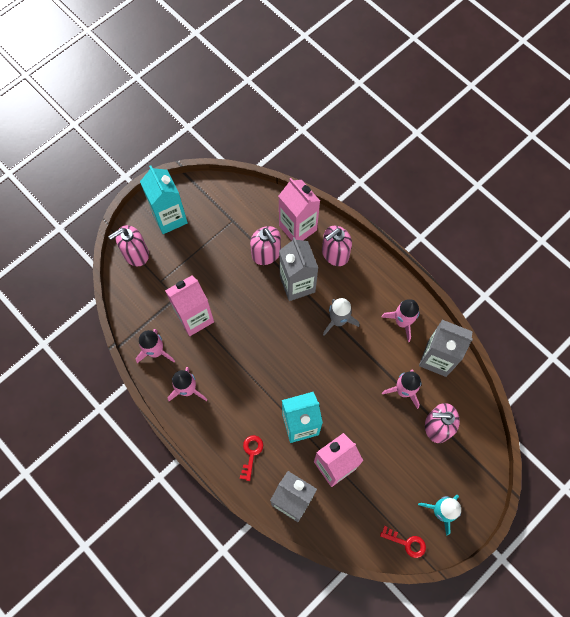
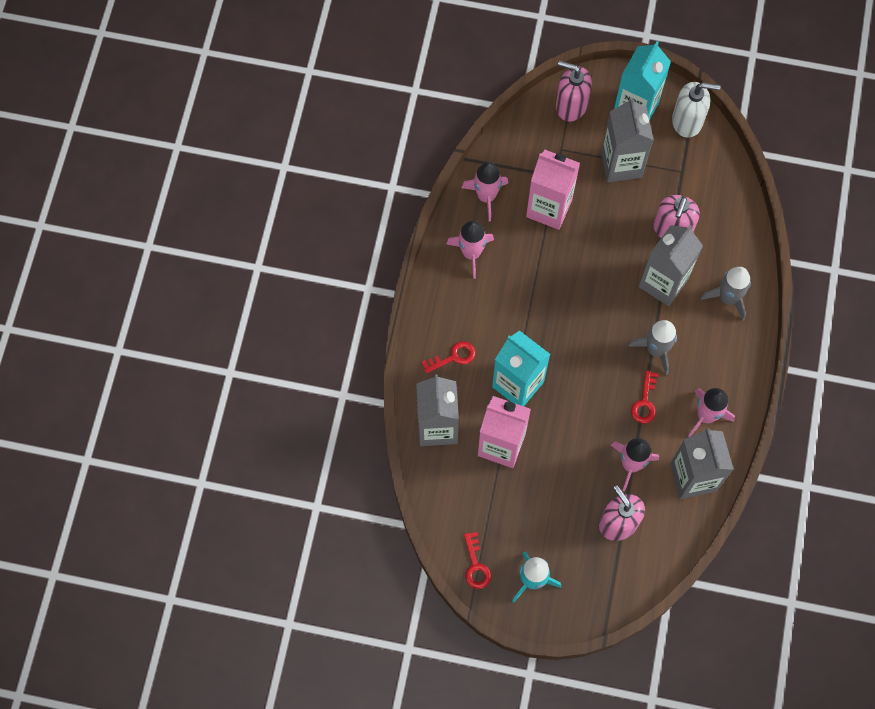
camera: 55 degrees right, 0 degrees up
pink carton [279,178,320,241] -> none
pink soap dispenser [322,226,352,266] -> grey rocket [701,267,751,321]
none -> grey carton [601,97,654,182]
none -> red key [631,370,658,423]
none -> white soap dispenser [672,82,720,138]

